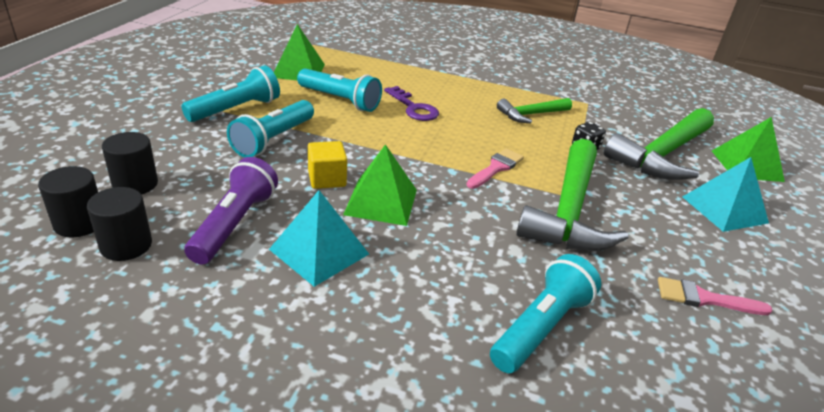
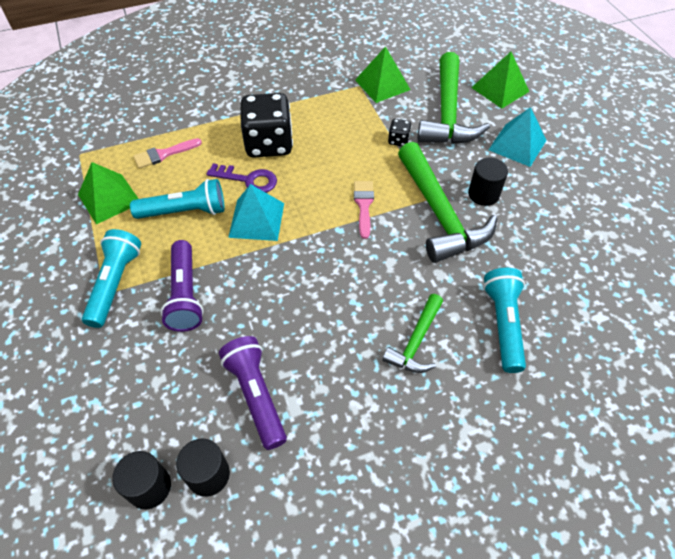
camera: 35 degrees left, 20 degrees up
black cylinder [102,132,158,195] -> black cylinder moved to [468,158,508,206]
turquoise flashlight [227,100,314,157] -> purple flashlight [160,240,204,332]
turquoise pyramid [269,190,369,287] -> turquoise pyramid moved to [228,184,284,241]
yellow cube [308,141,347,189] -> none
green pyramid [343,144,417,226] -> green pyramid moved to [355,46,411,103]
green hammer [497,98,572,124] -> green hammer moved to [382,294,443,373]
pink brush [658,277,773,315] -> pink brush moved to [133,138,202,169]
none -> black dice [240,93,293,158]

